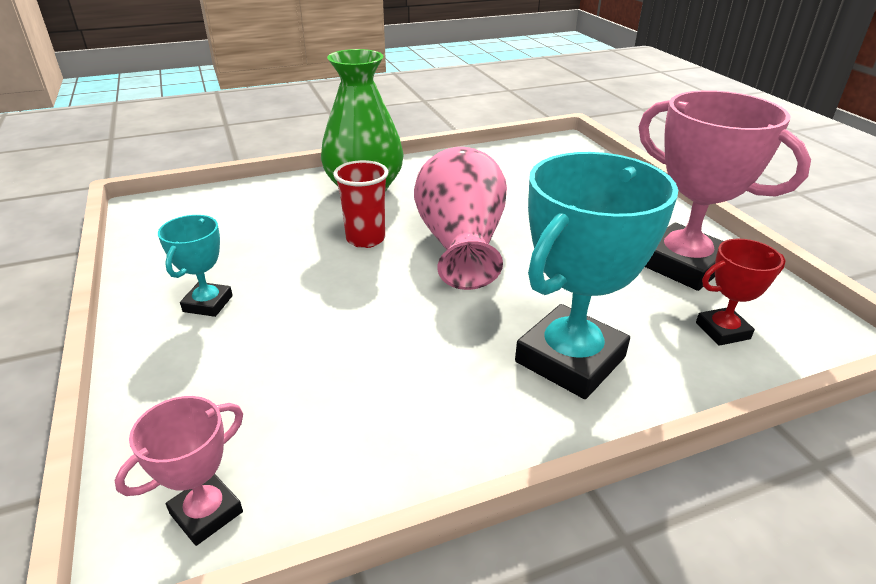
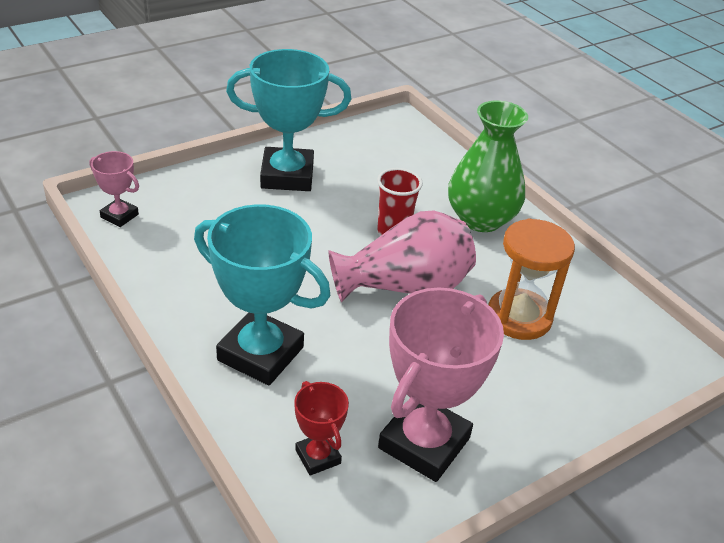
camera: 75 degrees right, 5 degrees up
turquoise trophy [158,215,233,317] -> turquoise trophy [226,49,351,191], size x2.02
none -> orange hourglass [488,218,575,340]

